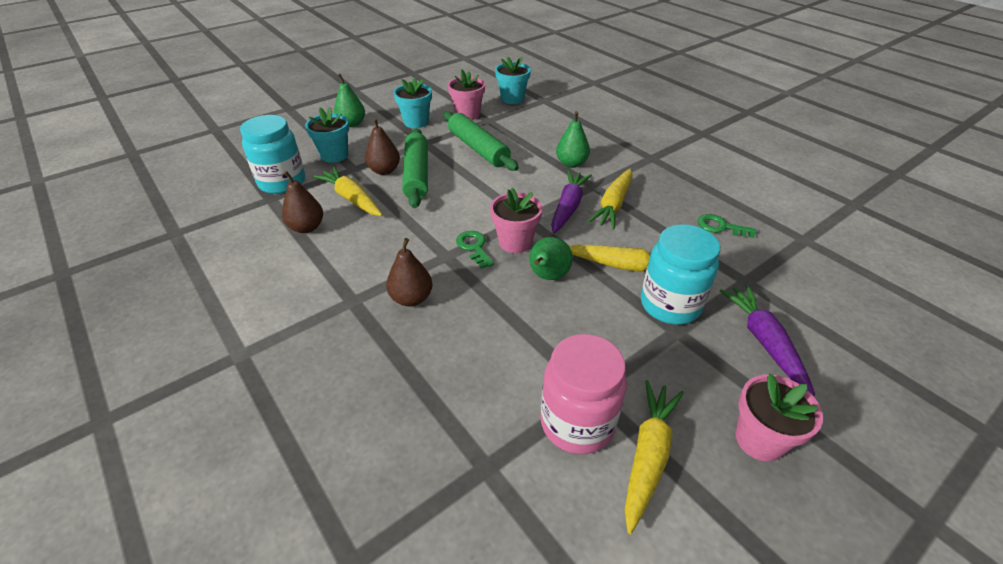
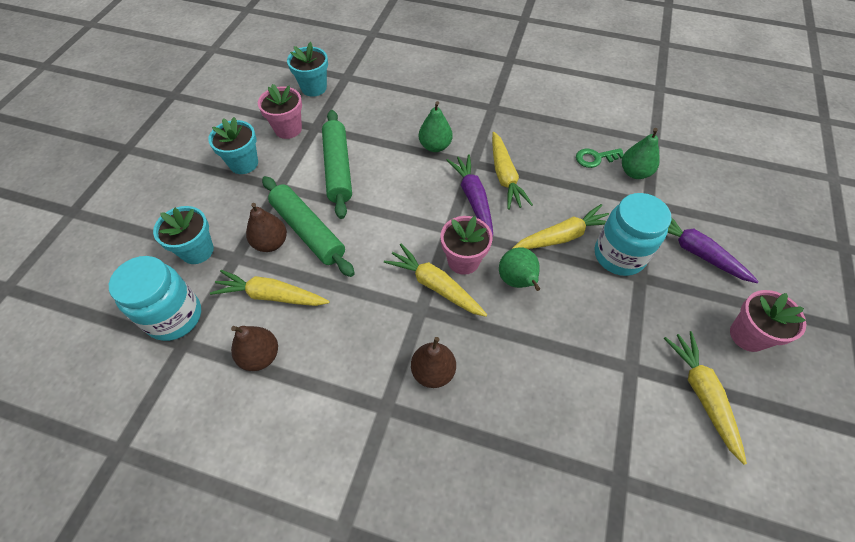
camera: 35 degrees left, 15 degrees up
green pear [334,74,365,127] -> green pear moved to [622,128,660,179]
green rolling pin [443,111,519,171] -> green rolling pin turned 60 degrees clockwise [322,110,352,219]
green key [456,231,494,269] -> yellow carrot [384,244,487,317]
pink jar [540,334,627,454] -> none

